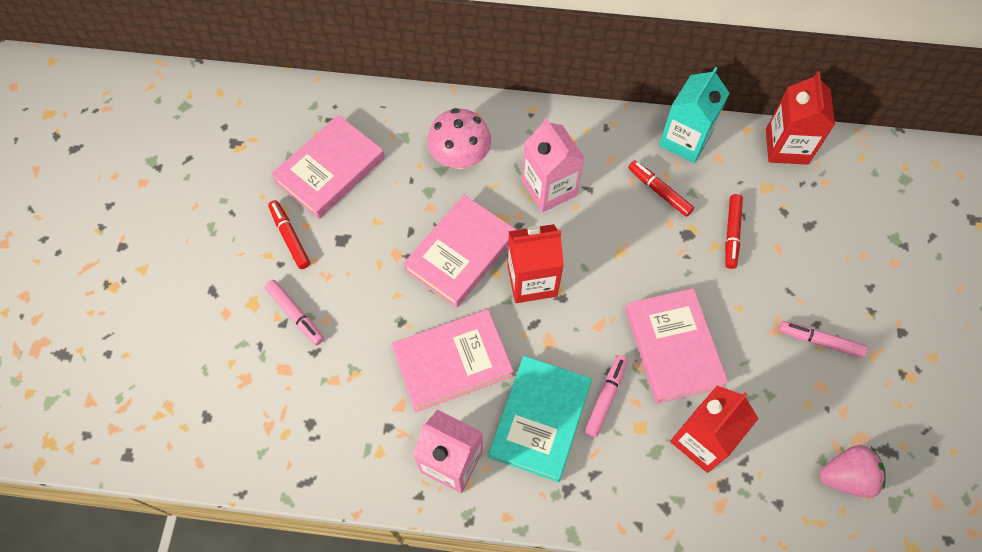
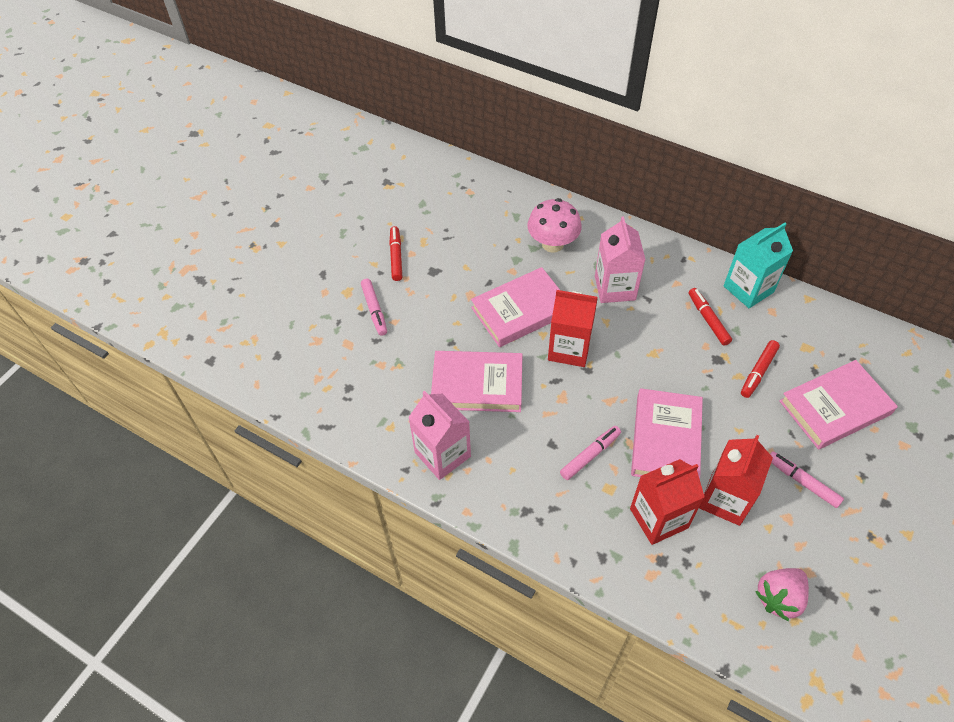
camera: 25 degrees right, 10 degrees down
pink book [271,115,385,219] -> pink book moved to [779,360,898,450]
turquoise book [489,356,592,482] -> none
red carton [766,71,835,165] -> red carton moved to [699,435,773,526]
pink strawberry [820,445,886,498] -> pink strawberry turned 120 degrees clockwise [755,568,809,621]

